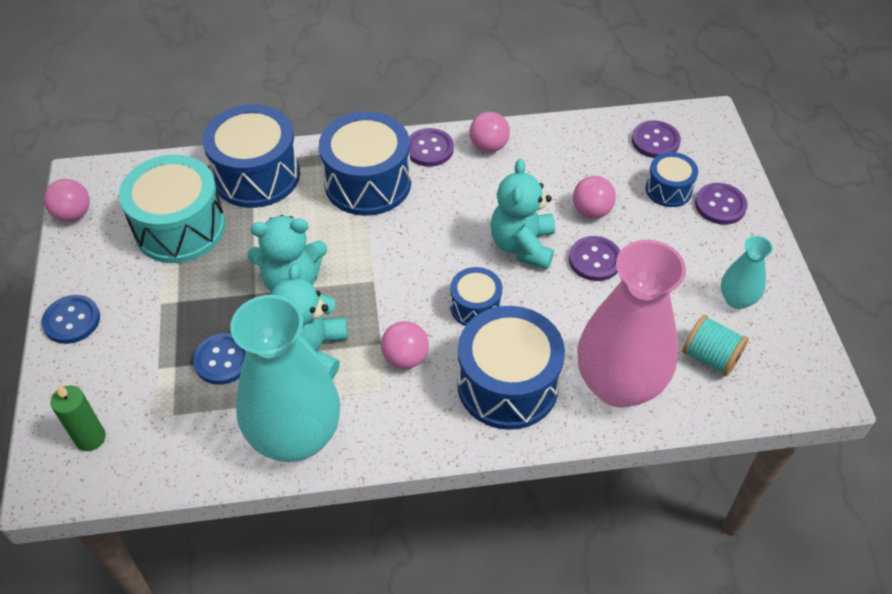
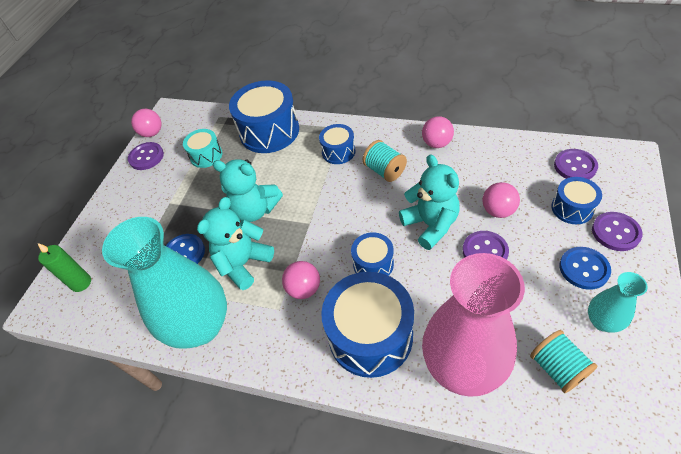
camera: 30 degrees right, 0 degrees up
blue button [42,295,100,344] -> blue button moved to [560,247,611,290]
turquoise drum [119,155,225,263] -> turquoise drum [183,129,223,168], size x0.53
blue drum [319,111,411,216] -> blue drum [319,124,355,164], size x0.53
purple button [409,128,454,167] -> purple button moved to [128,142,164,170]
turquoise teddy bear [491,159,555,269] -> turquoise teddy bear turned 120 degrees clockwise [399,154,460,250]
none -> turquoise spool [363,140,407,182]

